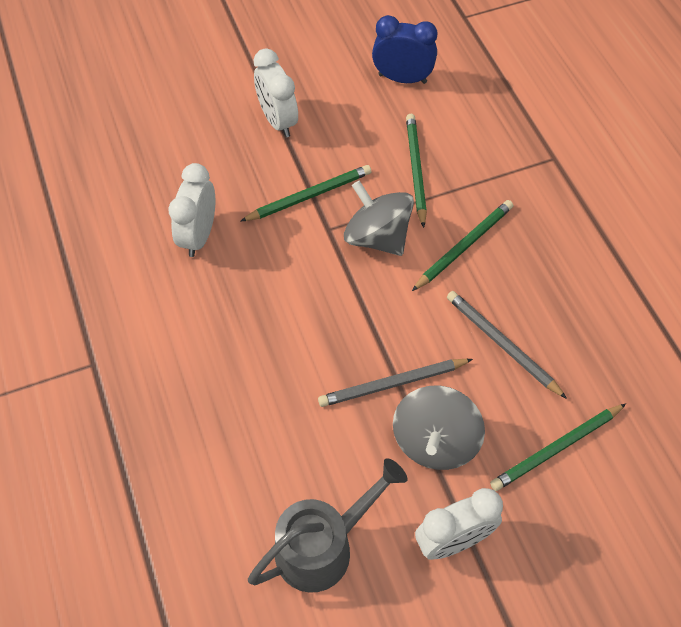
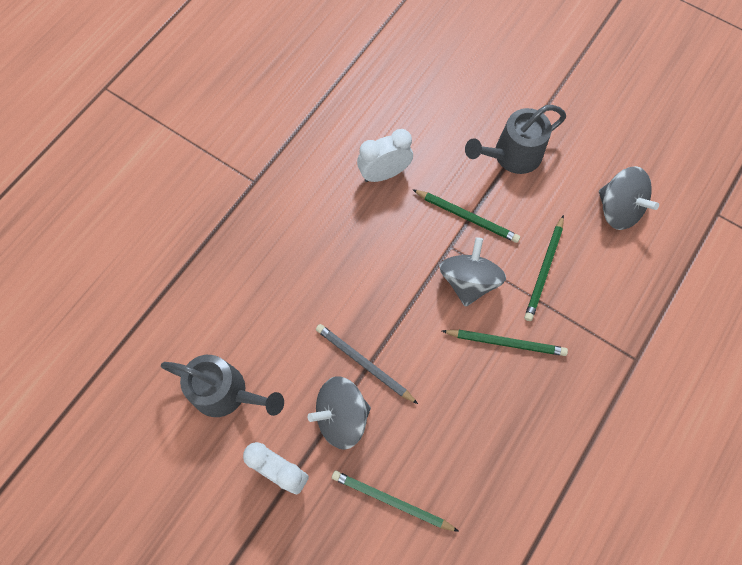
camera: 55 degrees right, 10 degrees up
white clock [254,48,298,137] -> grey watering can [465,105,566,174]
blue clock [372,15,437,84] -> grey spinning top [599,166,659,230]
green pencil [406,114,427,228] -> green pencil turned 150 degrees clockwise [524,215,564,321]
grey pencil [447,291,567,399] -> none

